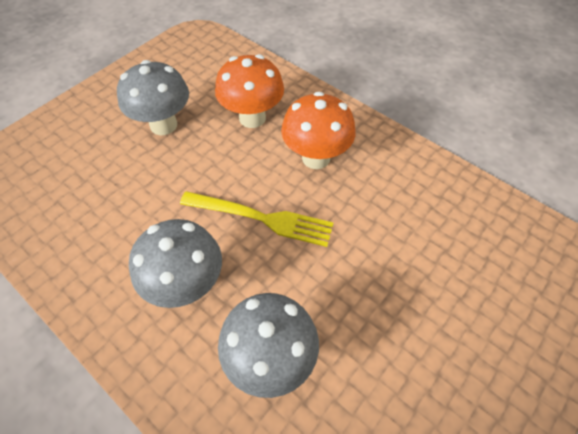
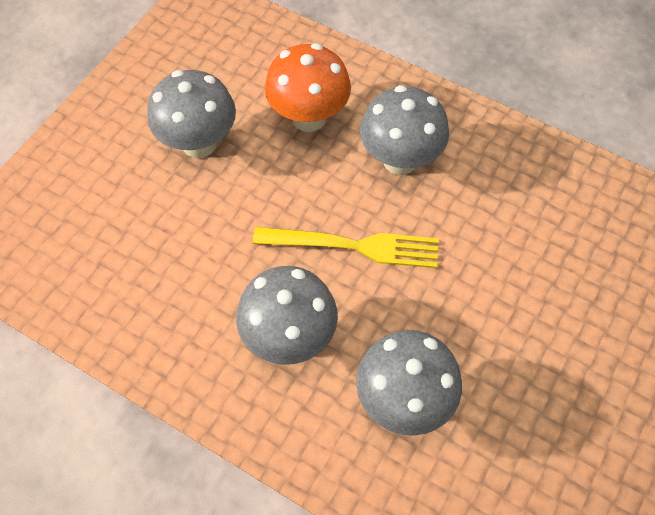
camera: 10 degrees left, 5 degrees up
orange mushroom [281,92,356,169] -> grey mushroom [360,85,449,175]

